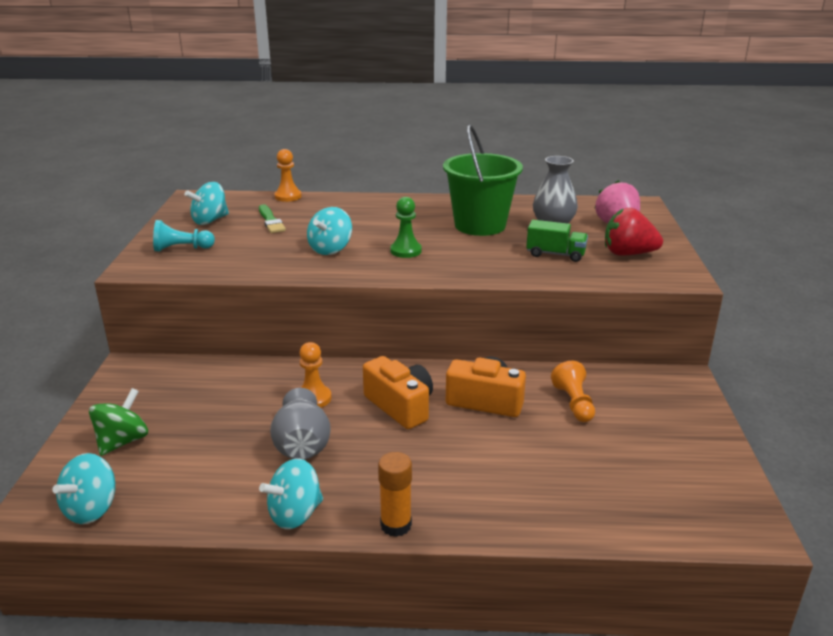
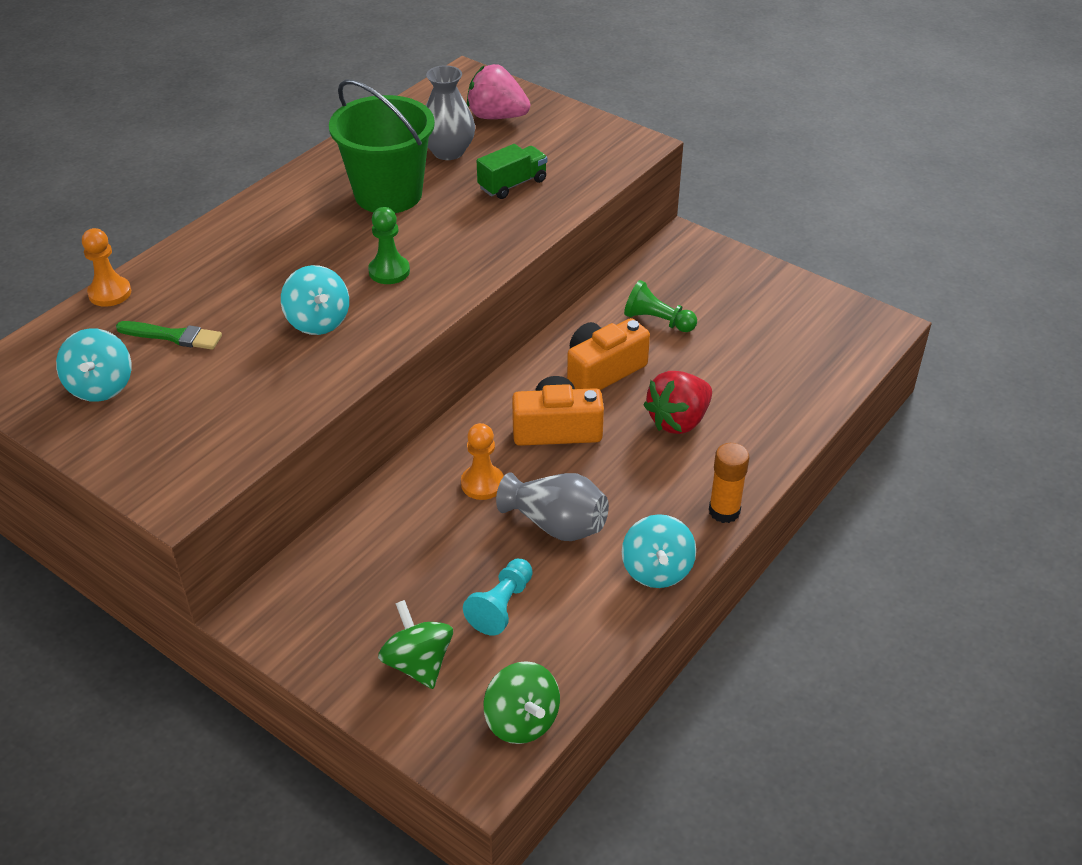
camera: 55 degrees left, 15 degrees up
turquoise spinning top [52,453,115,524] -> green spinning top [484,661,560,744]
turquoise pawn [153,220,215,252] -> turquoise pawn moved to [463,559,533,636]
orange pawn [551,361,595,422] -> green pawn [624,280,697,332]
red strawberry [605,208,663,256] -> red strawberry moved to [644,371,712,434]

